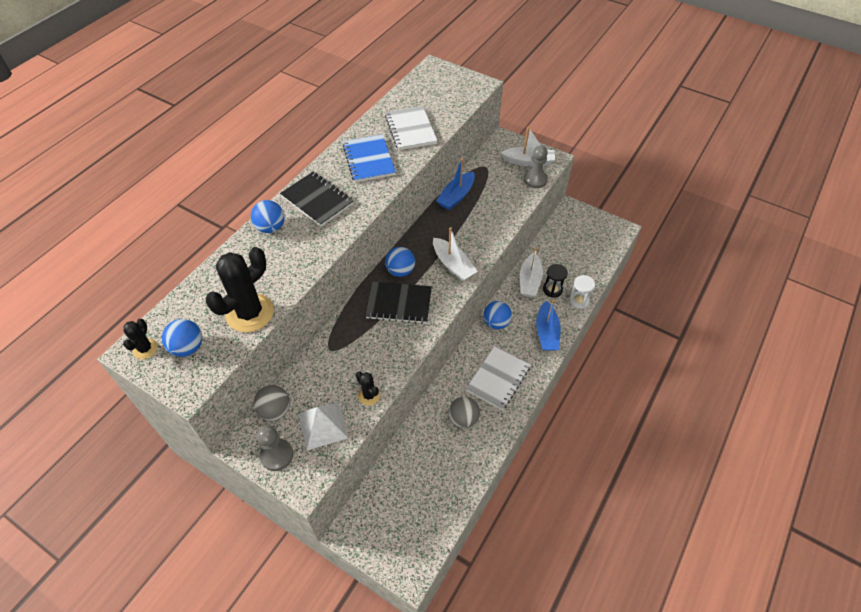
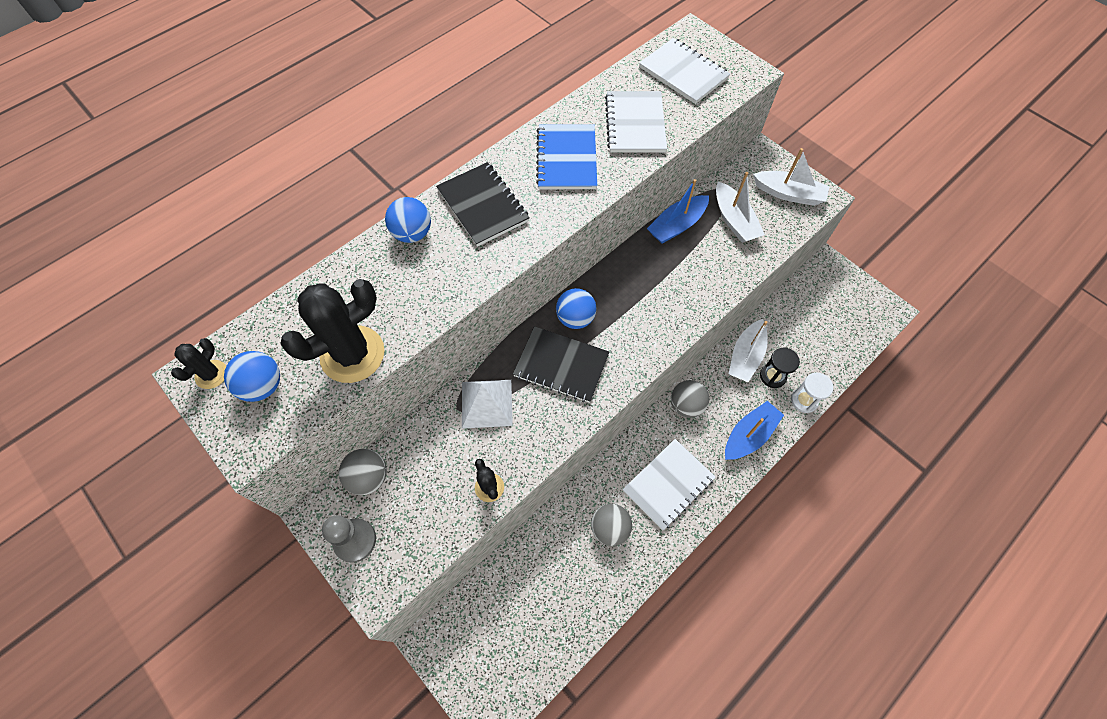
camera: 15 degrees right, 10 degrees up
white pyramid [299,402,348,450] -> white pyramid moved to [462,380,513,429]
white boat [433,227,478,281] -> white boat moved to [716,172,765,243]
blue ball [483,301,512,329] -> grey ball [671,380,709,418]
grey pawn [524,145,548,188] -> none
blue boat [536,299,561,351] -> blue boat turned 150 degrees counterclockwise [725,401,784,460]
none -> white notebook [639,38,730,104]

